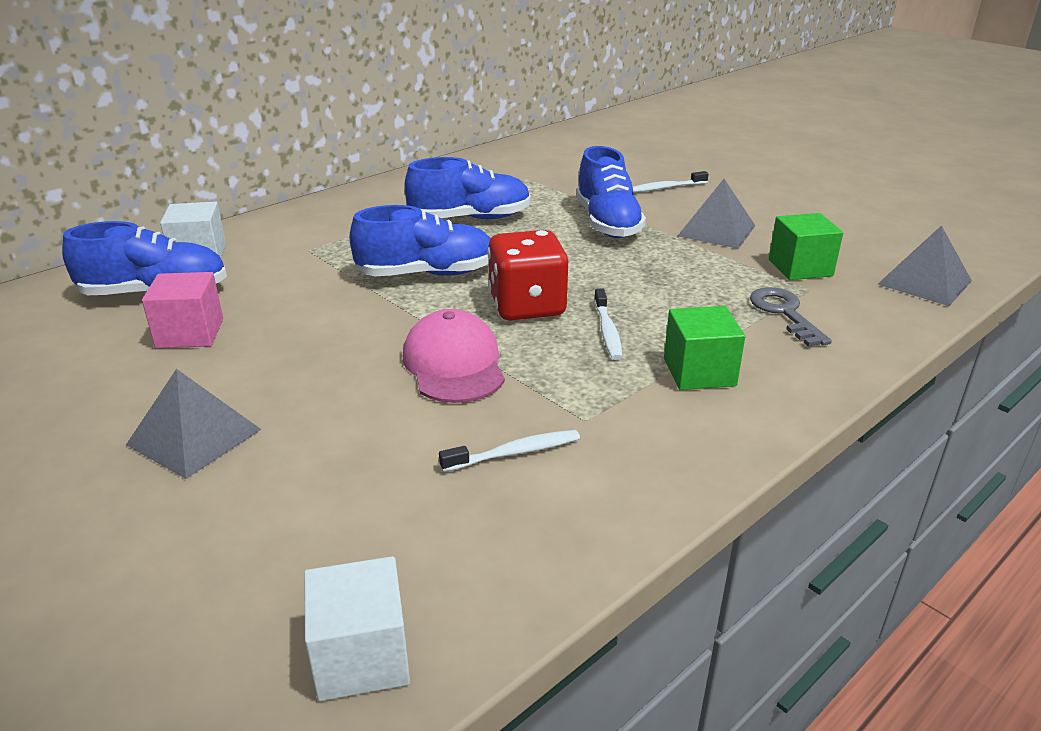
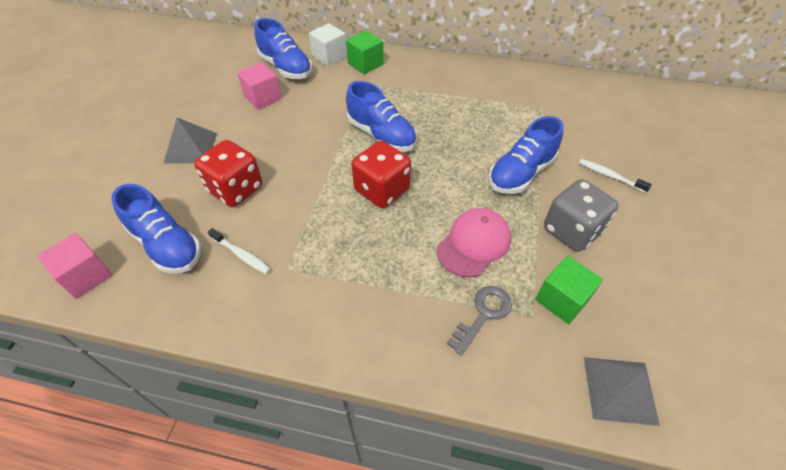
camera: 55 degrees right, 20 degrees up
white cube [304,556,410,701] -> pink cube [37,233,113,299]
pink cap [403,309,505,403] -> pink cap moved to [437,208,511,277]
blue shoe [404,157,531,219] -> blue shoe moved to [111,184,201,273]
white toothbrush [594,288,623,360] -> none
green cube [664,306,745,390] -> green cube moved to [346,31,384,74]
grey pyramid [678,179,756,249] -> grey dice [544,179,618,252]
none -> red dice [194,140,262,207]

